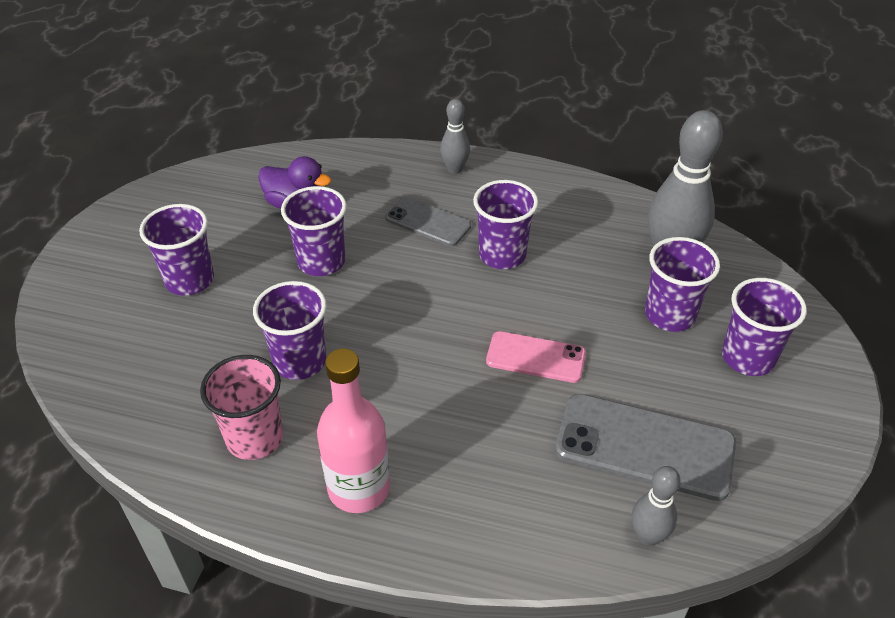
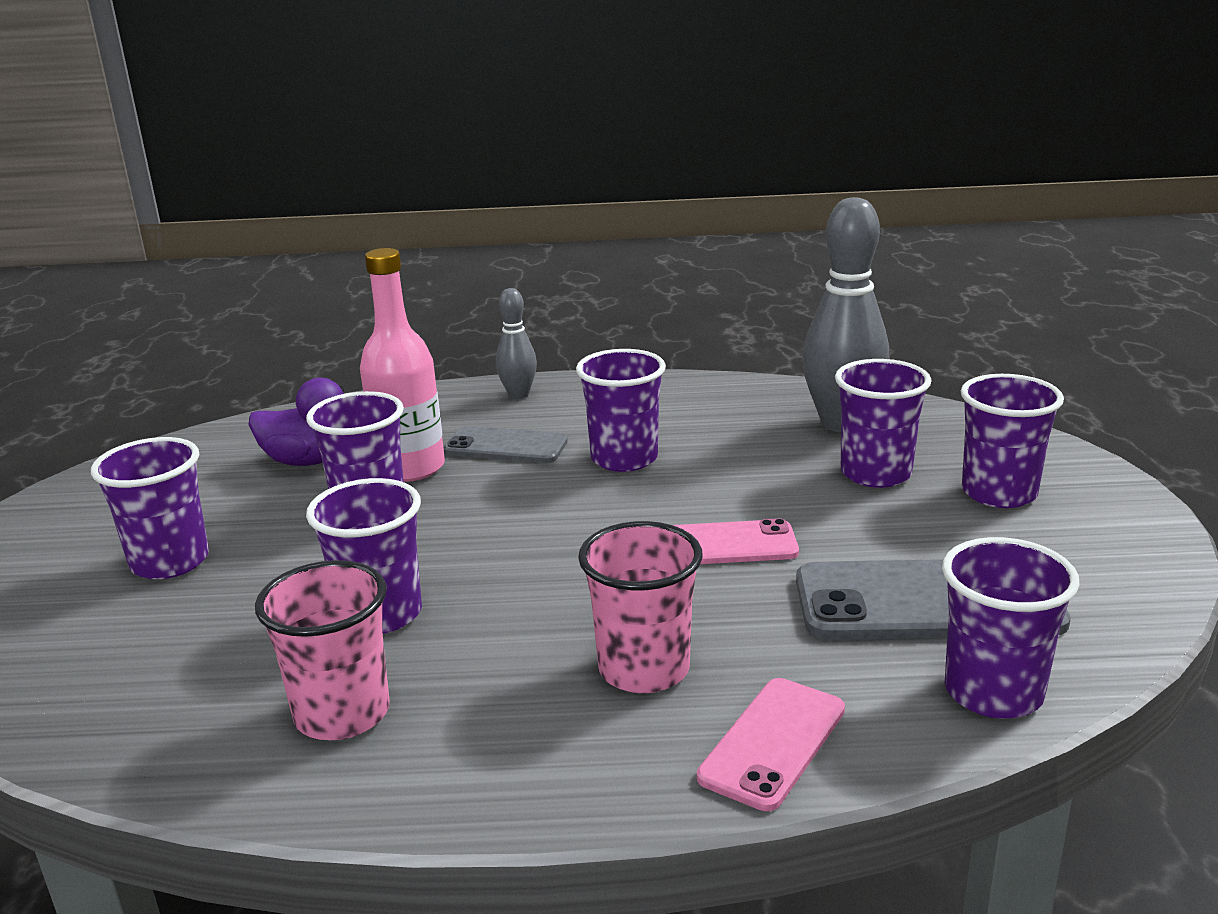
camera: 15 degrees left, 20 degrees down
pink bottle [317,348,390,513] -> pink bottle moved to [360,248,445,482]
grey bowling pin [632,466,681,546] -> purple cup [942,537,1080,719]
none -> pink cup [578,521,703,693]
none -> pink phone [697,678,845,811]

